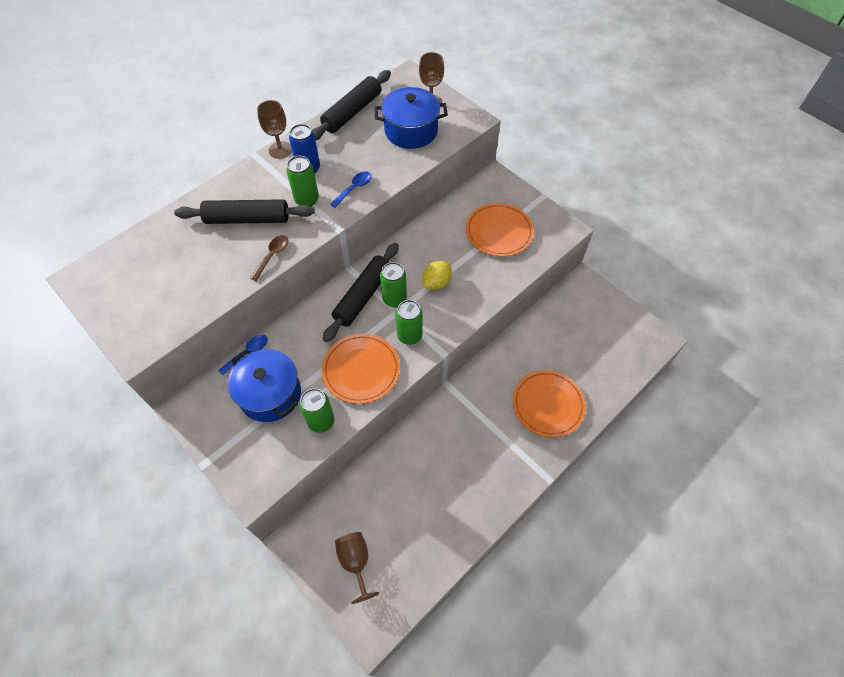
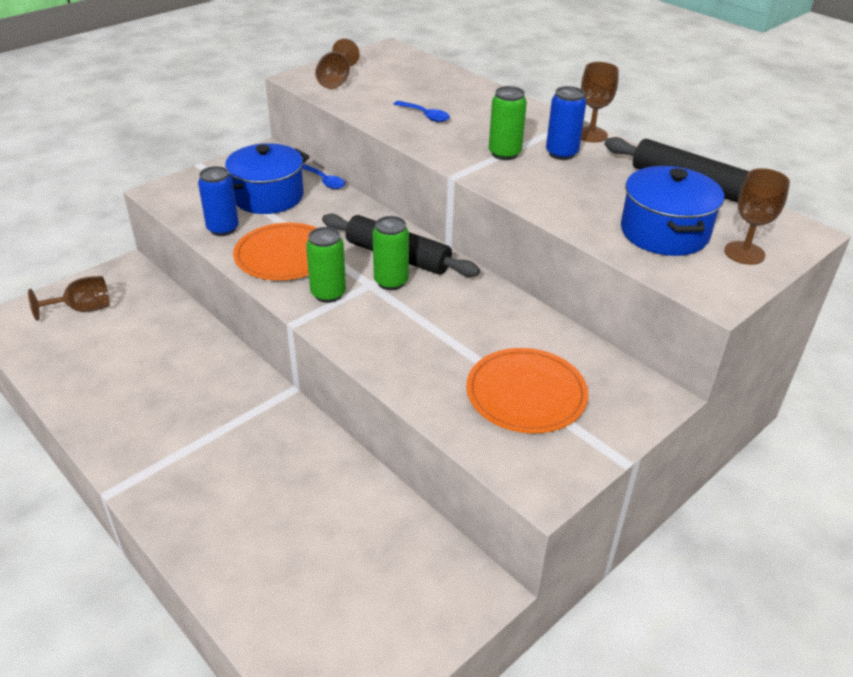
camera: 90 degrees right, 20 degrees down
black rolling pin [174,199,315,224] -> none
brown spoon [250,235,289,281] -> none
green can [300,389,334,433] -> blue can [198,166,239,236]
blue spoon [330,171,372,208] -> blue spoon moved to [394,101,450,122]
yellow lemon [423,261,452,290] -> none
orange plate [513,370,586,438] -> none
none -> brown goblet [315,39,360,89]

